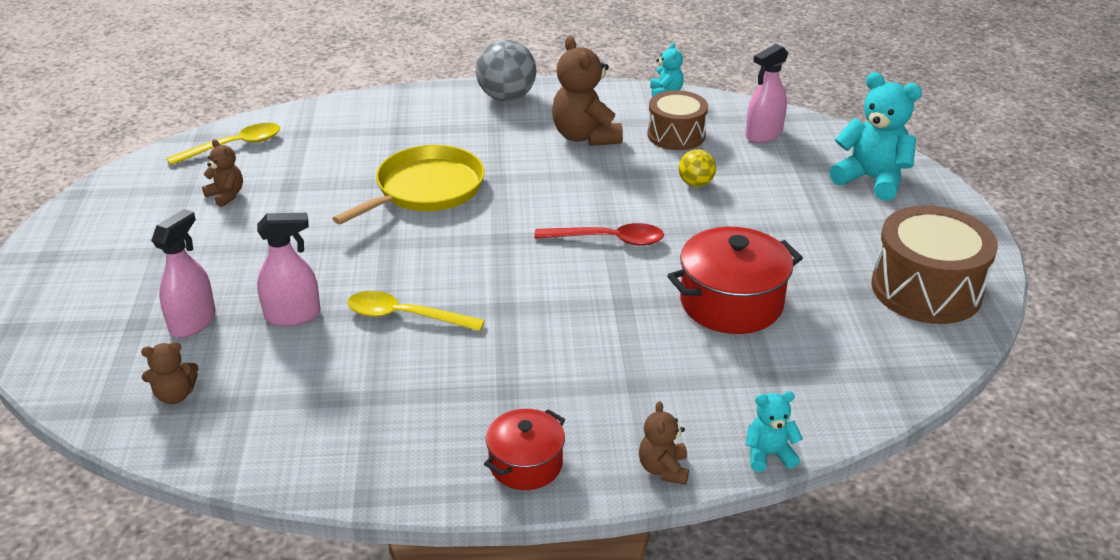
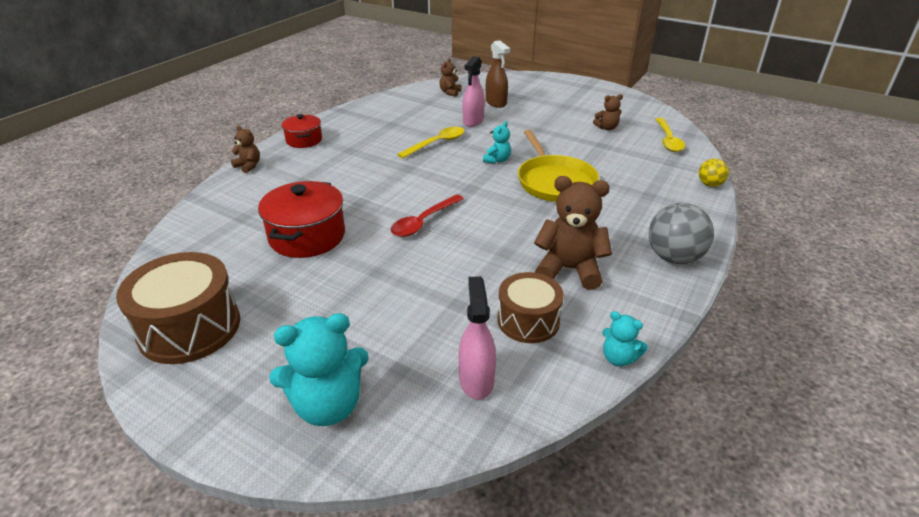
camera: 125 degrees right, 0 degrees up
pink spray bottle [151,209,216,338] -> brown spray bottle [486,40,510,108]
yellow ball [679,149,716,187] -> yellow ball moved to [699,159,729,187]
turquoise teddy bear [745,391,803,472] -> turquoise teddy bear moved to [483,121,511,164]

